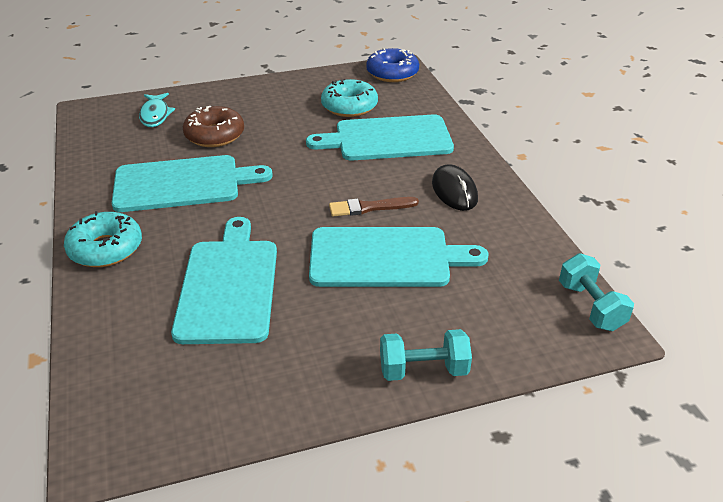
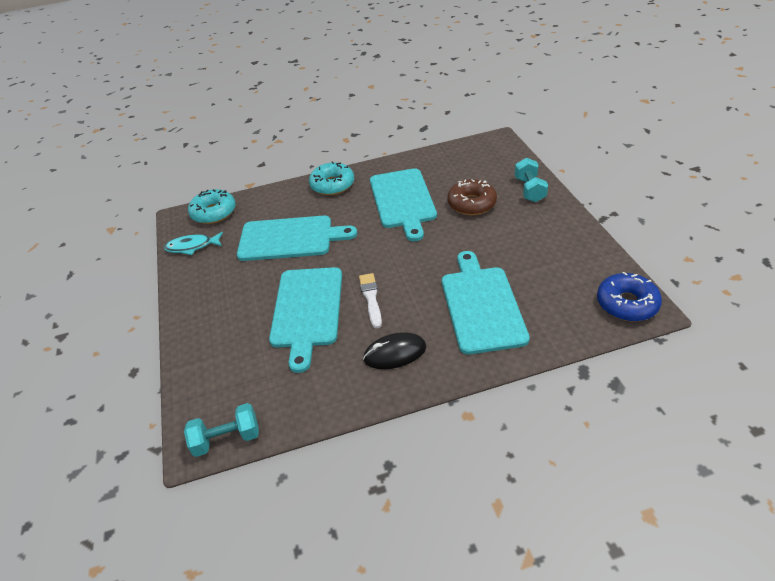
camera: 95 degrees right, 5 degrees up
turquoise fish [139,93,175,127] -> turquoise fish moved to [164,232,223,255]
turquoise donut [321,79,378,117] -> turquoise donut moved to [188,189,236,224]
brown brush [329,197,419,217] -> white brush [359,273,382,329]
turquoise dumbbell [380,329,472,381] -> turquoise dumbbell moved to [515,158,548,202]

